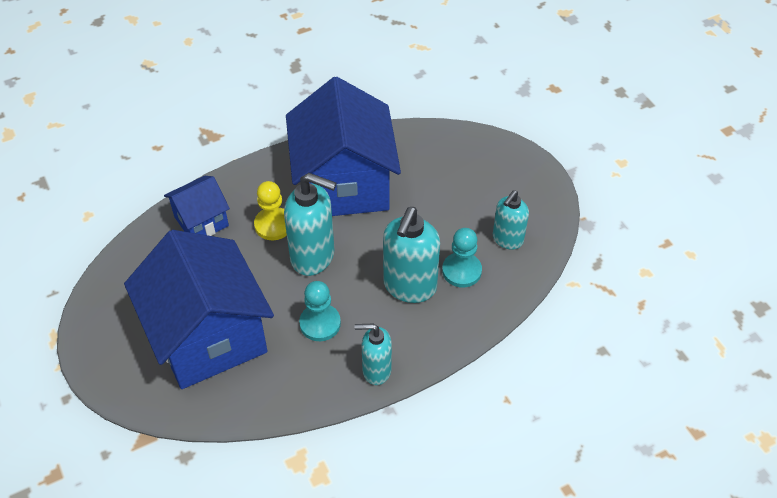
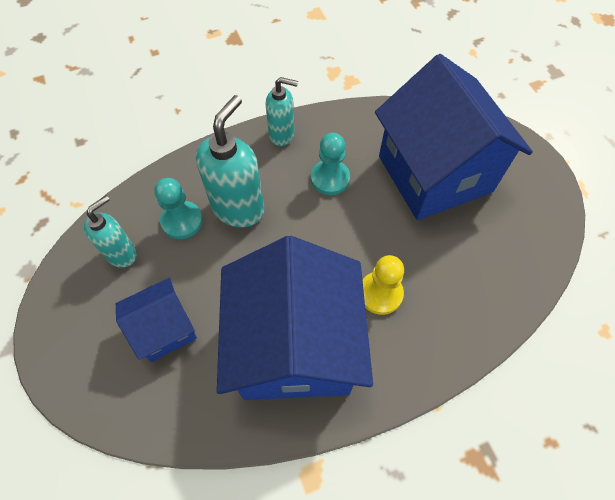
camera: 175 degrees left, 10 degrees up
blue house [164,176,230,236] -> blue house moved to [116,278,197,362]
turquoise soap dispenser [284,173,336,276] -> none

